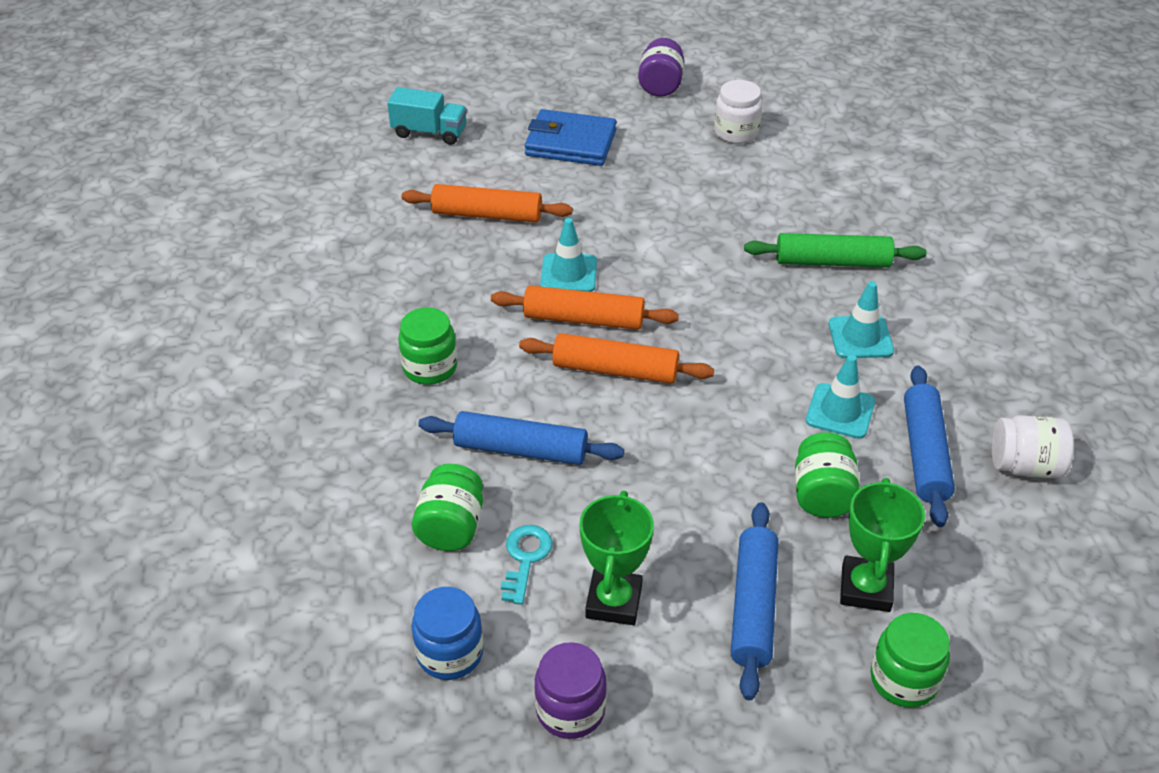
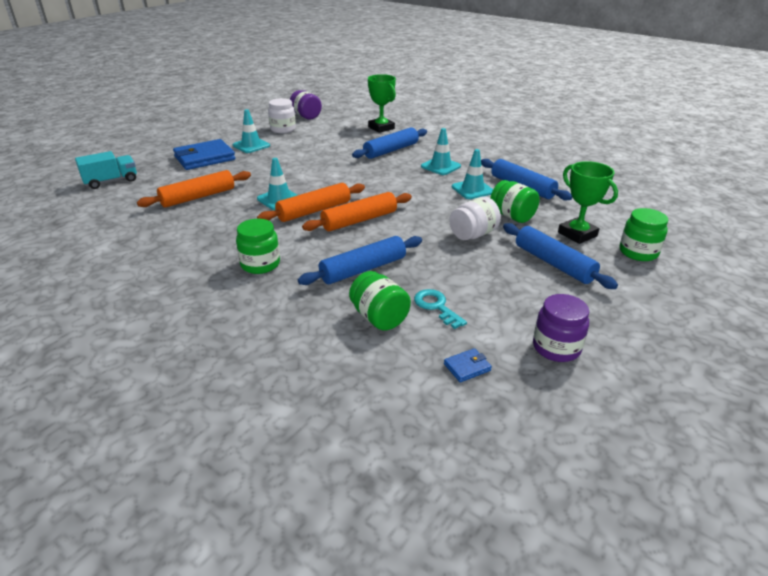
camera: 45 degrees left, 10 degrees down
blue jar [412,587,484,680] -> blue wallet [444,348,492,382]
green trophy [579,491,654,625] -> green trophy moved to [368,74,396,133]
purple jar [638,38,684,97] -> purple jar moved to [290,90,322,120]
green rolling pin [744,233,926,268] -> blue rolling pin [352,127,427,159]
white jar [992,415,1074,478] -> white jar moved to [449,196,501,240]
none -> turquoise traffic cone [233,109,270,153]

